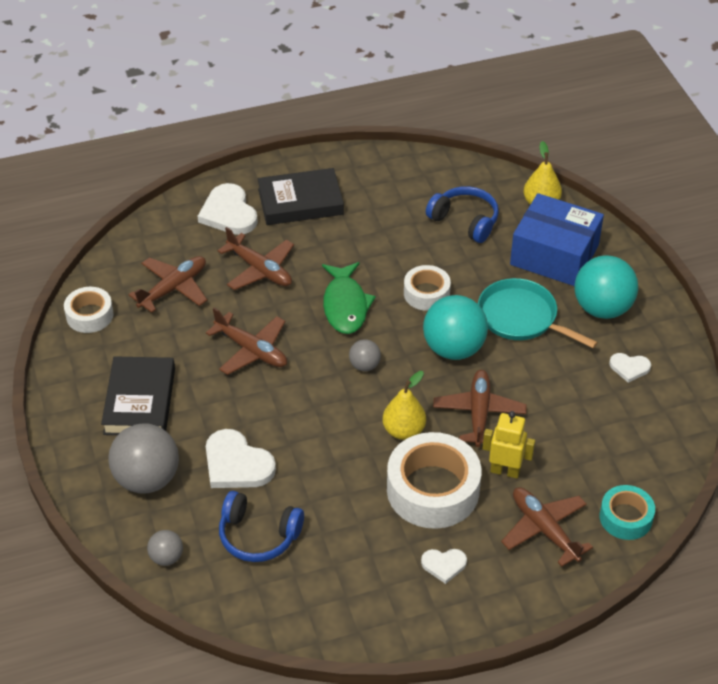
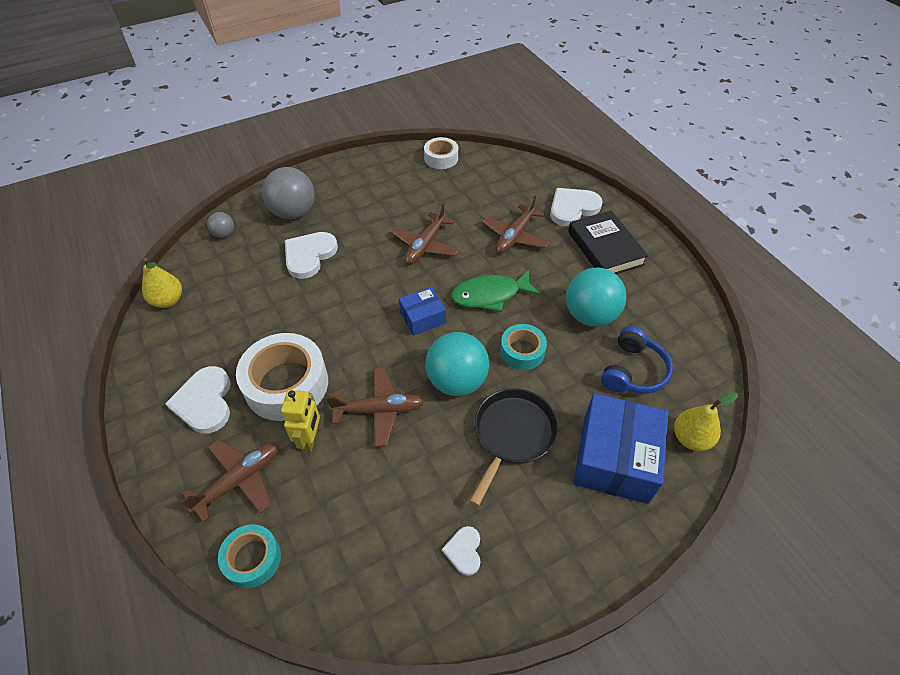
camera: 80 degrees right, 5 degrees up
black book [101,356,175,435] -> none
brown plane [129,256,207,313] -> none
blue headphones [219,491,304,562] -> none
grey ball [349,339,381,371] -> blue box [399,287,446,336]
yellow pear [383,371,426,440] -> yellow pear moved to [142,258,182,308]
white tape [404,265,451,311] -> turquoise tape [500,324,547,370]
white heart [421,549,467,584] -> white heart [165,366,231,434], size x1.83
turquoise pan [478,278,598,348] -> black pan [470,388,558,506]
turquoise ball [574,255,638,319] -> turquoise ball moved to [566,268,627,326]

